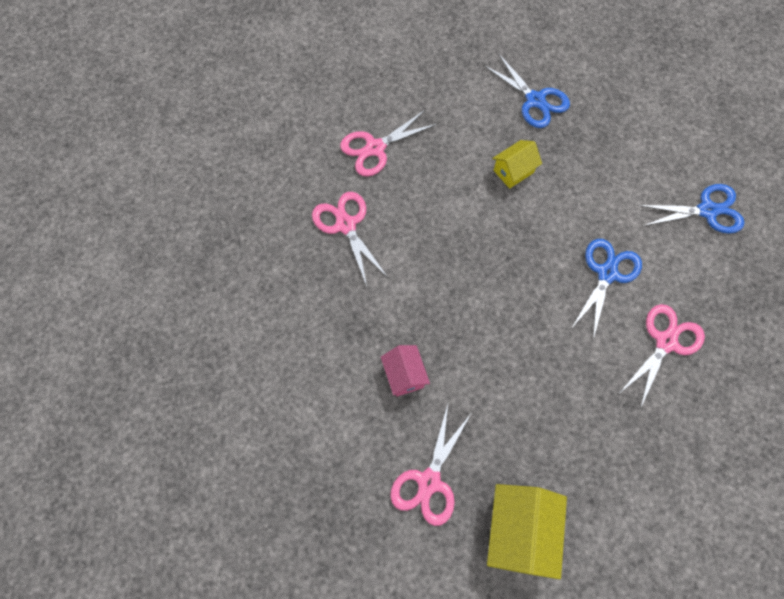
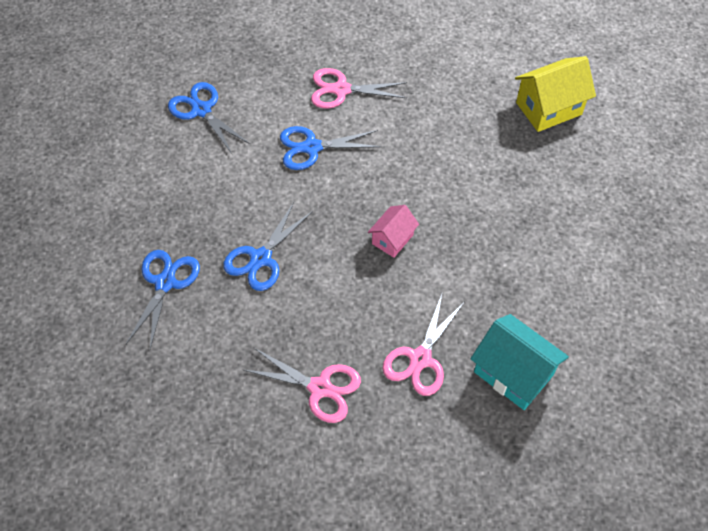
camera: 125 degrees left, 10 degrees down
pink house [381,345,430,396] -> pink house moved to [368,205,419,258]
pink scissors [390,404,471,526] -> none
yellow house [492,140,542,189] -> blue scissors [223,202,313,291]
none -> turquoise house [471,314,569,410]

